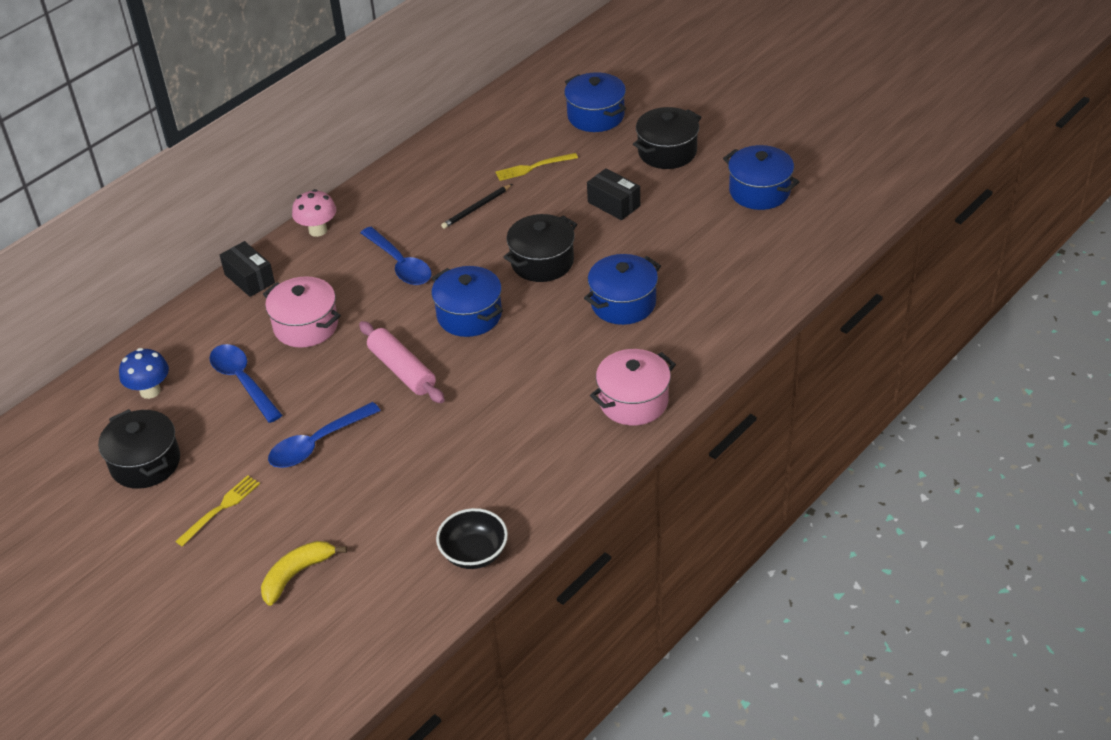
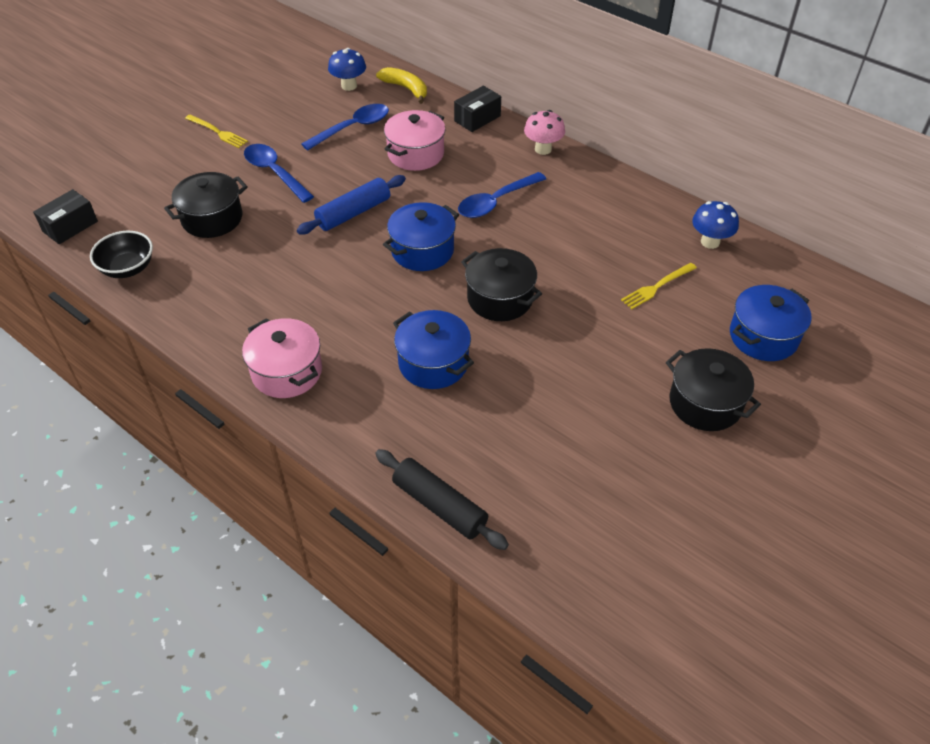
camera: 85 degrees right, 5 degrees up
black pot [98,409,180,489] -> black pot moved to [164,172,248,238]
yellow banana [261,541,347,606] -> yellow banana moved to [376,67,427,104]
pink rolling pin [359,321,445,403] -> blue rolling pin [297,175,406,234]
black pencil [441,184,512,229] -> none
yellow fork [495,153,578,181] -> yellow fork turned 105 degrees counterclockwise [621,263,697,309]
black box [587,168,640,220] -> black box moved to [33,189,98,244]
blue pot [723,145,799,210] -> none
none -> black rolling pin [375,449,509,550]
none -> blue mushroom [692,201,739,249]

